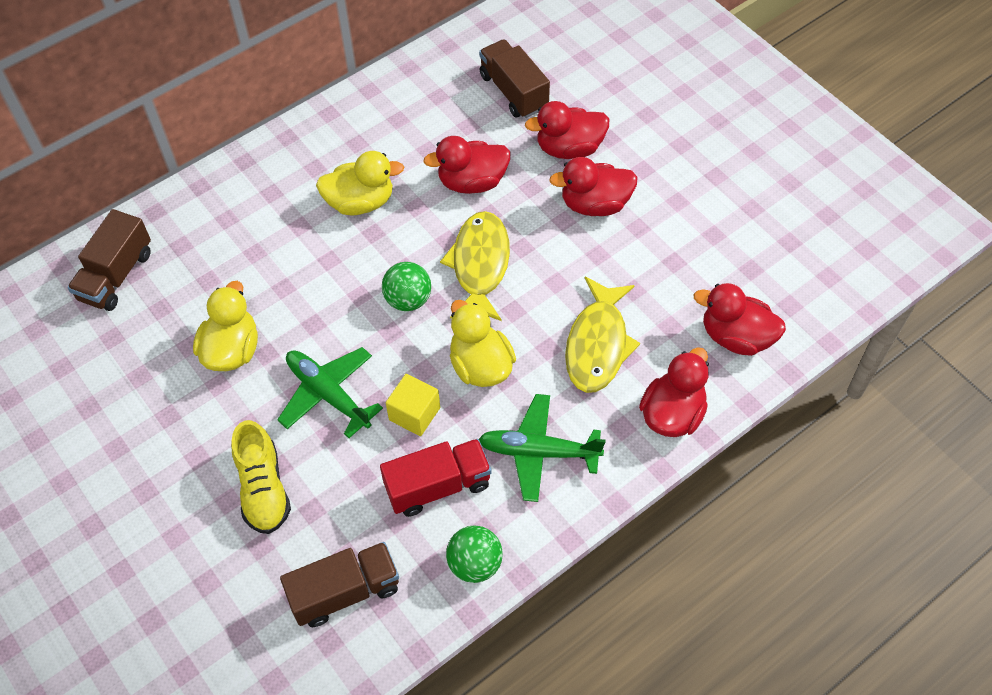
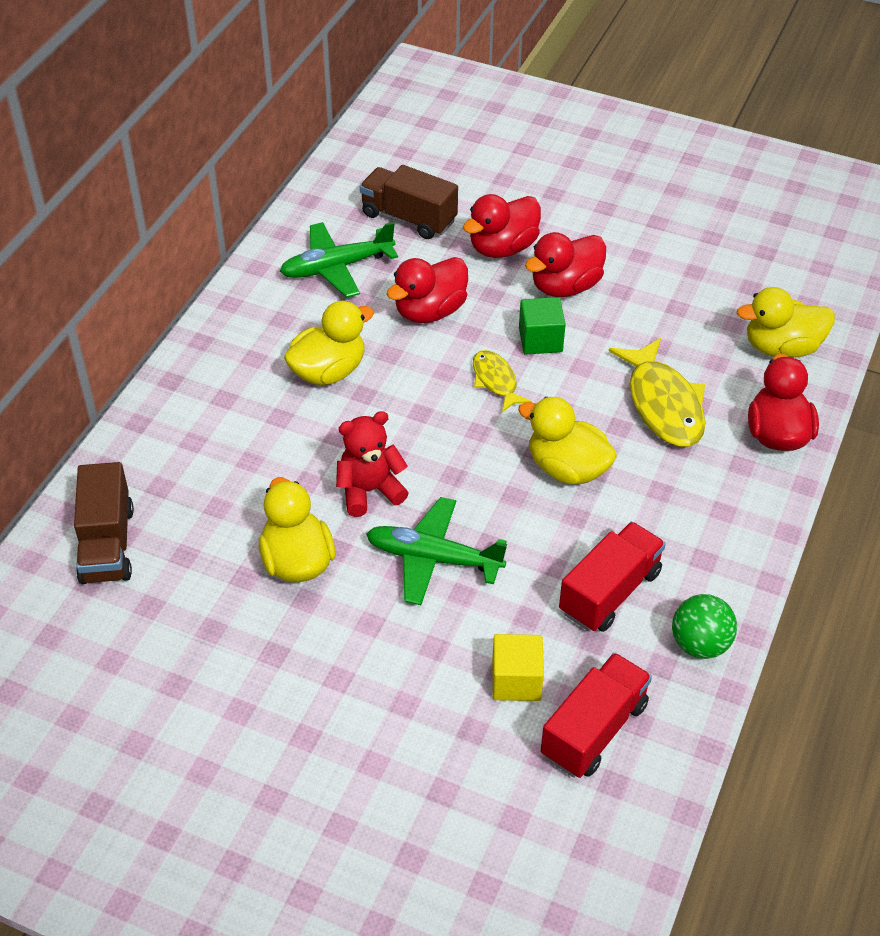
camera: 30 degrees left, 10 degrees down
yellow shoe [231,420,291,534] -> none
brown truck [280,542,399,627] -> red truck [541,653,652,778]
green ball [382,262,431,311] -> none
yellow cube [386,374,440,436] -> yellow cube moved to [492,634,544,701]
yellow fish [440,211,510,321] -> yellow fish [473,350,531,412], size x0.57
green plane [479,394,606,502] -> green plane moved to [280,222,398,298]
red duck [694,283,786,356] -> yellow duck [737,287,835,358]
none -> red teddy bear [336,411,408,517]
none -> green cube [519,297,566,354]

